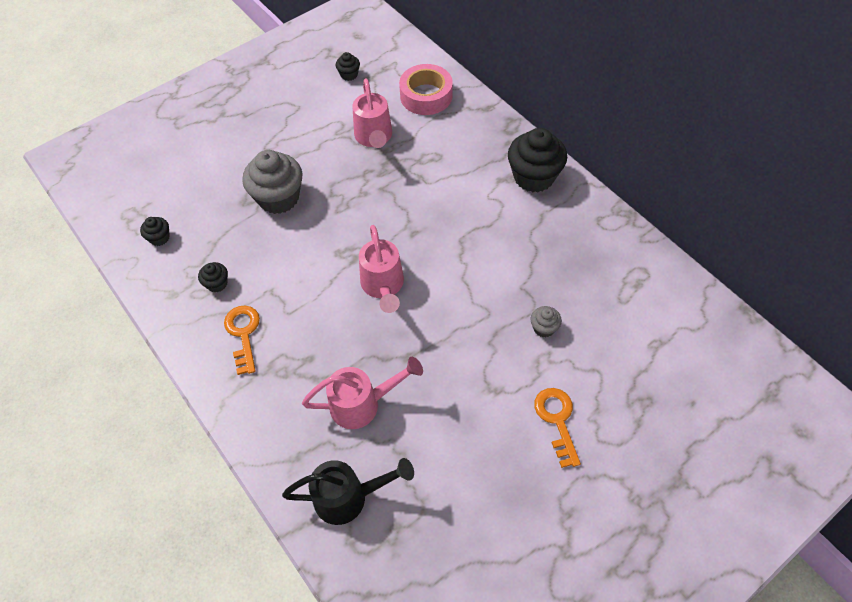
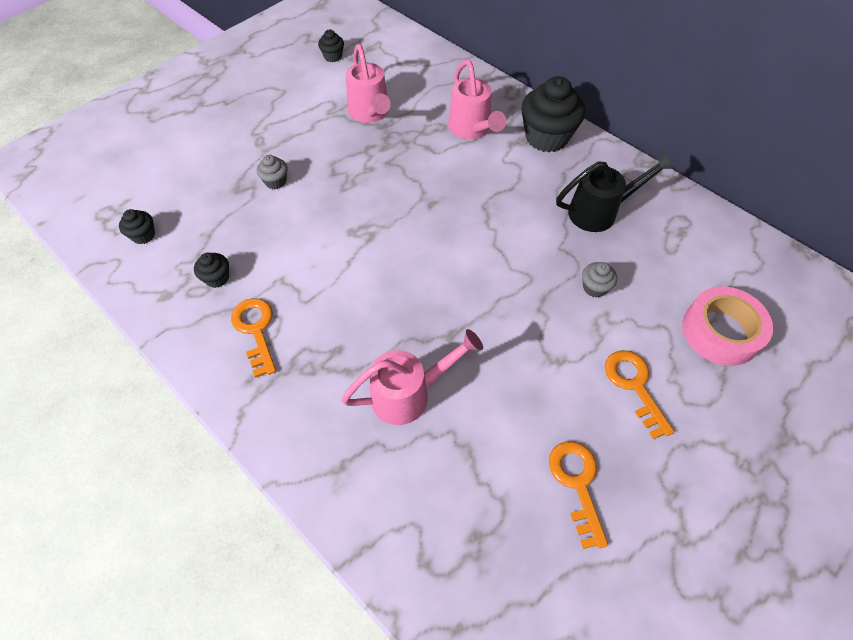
camera: 10 degrees left, 0 degrees up
grey cupcake [242,150,303,214] -> grey cupcake [257,155,288,189], size x0.47
black watering can [282,458,414,525] -> black watering can moved to [556,152,675,232]
pink watering can [359,225,404,313] -> pink watering can moved to [448,60,506,139]
pink tape [399,64,453,115] -> pink tape moved to [682,287,773,366]
none -> orange key [549,441,608,549]

